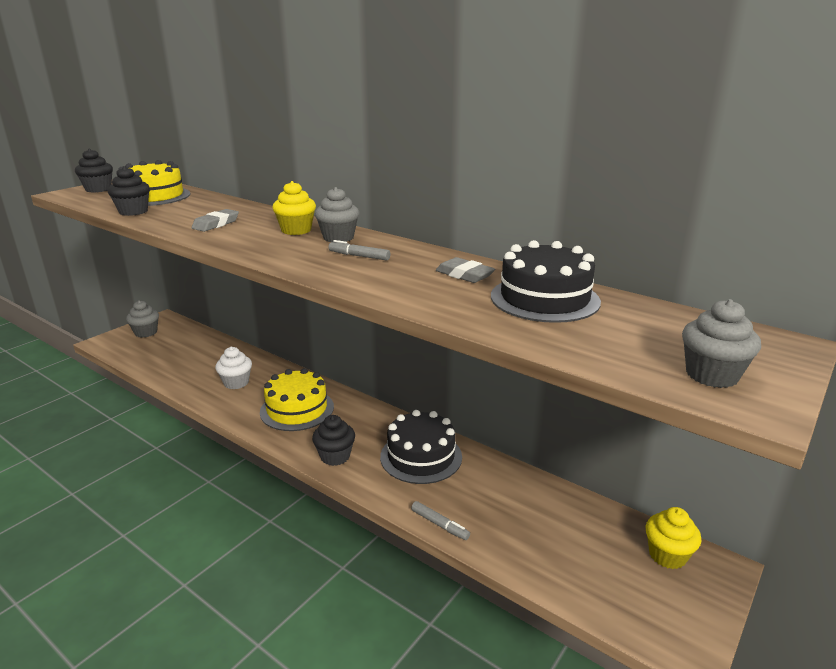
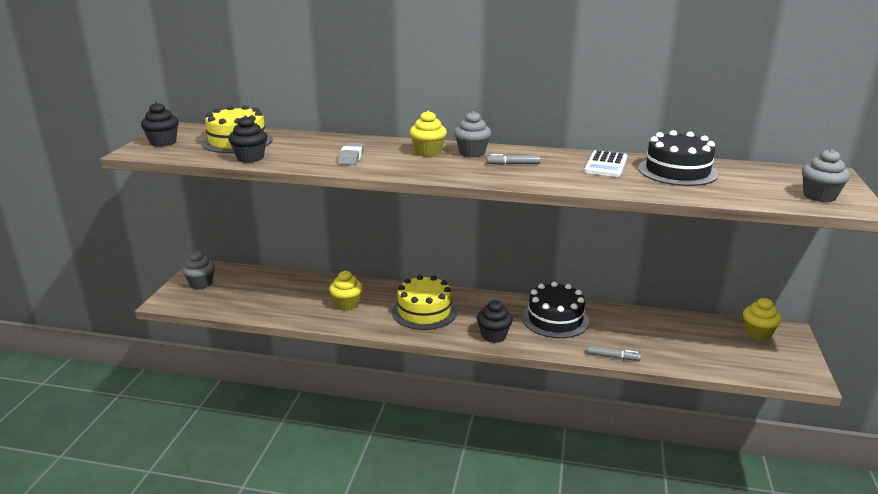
camera: 25 degrees left, 0 degrees up
white cupcake [215,347,252,389] -> yellow cupcake [329,271,363,311]
grey eraser [436,257,495,283] -> white calculator [584,150,627,177]

